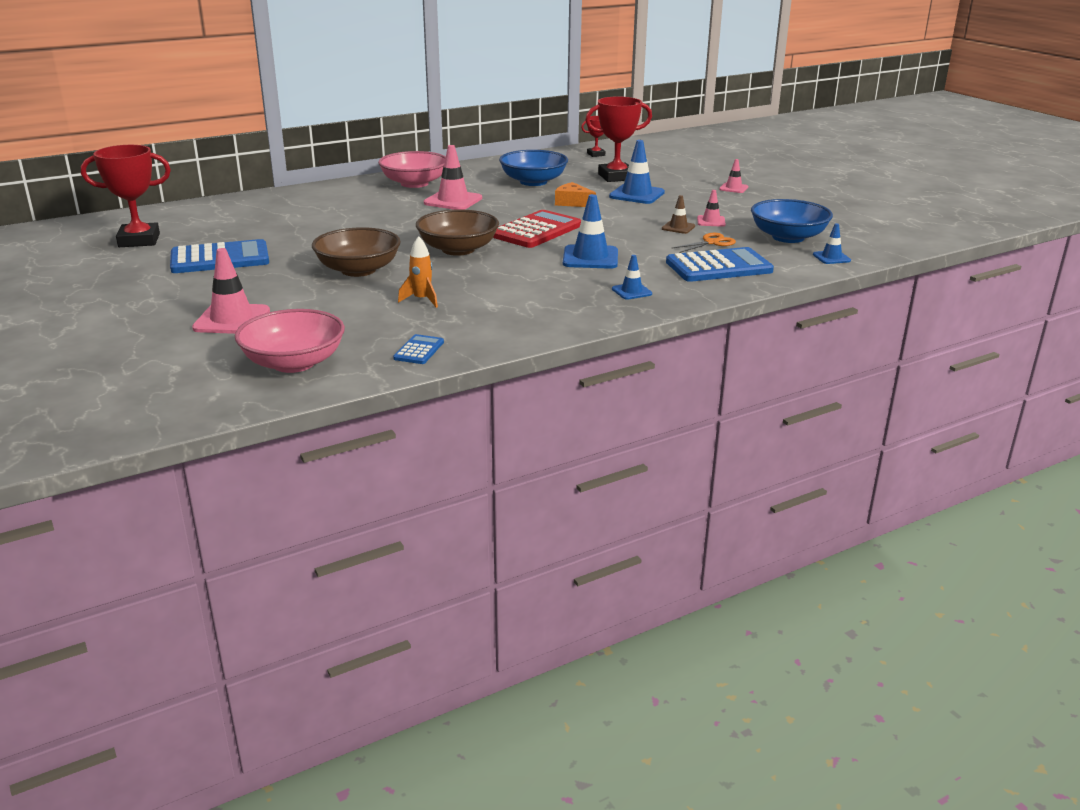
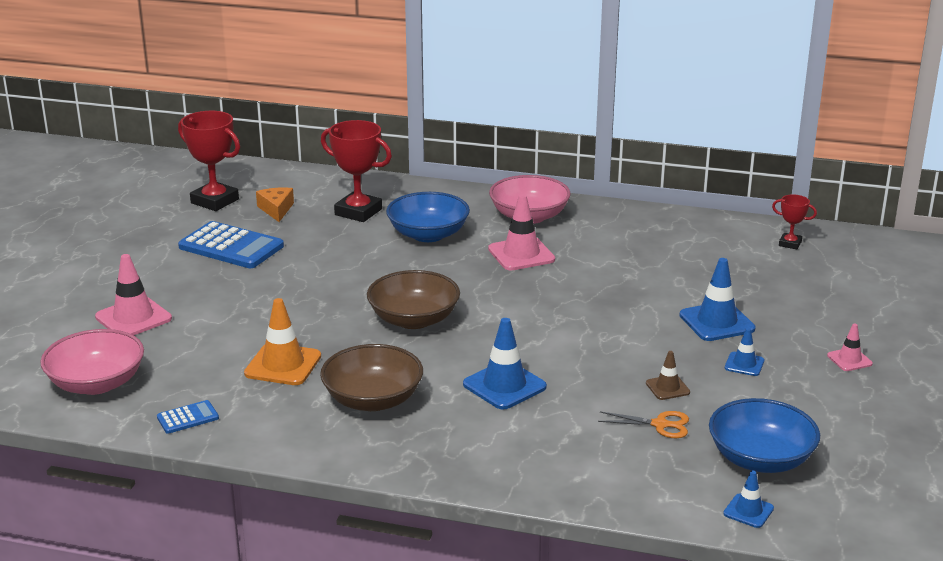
camera: 45 degrees right, 0 degrees up
brown bowl [312,227,401,277] -> brown bowl moved to [320,344,423,411]
orange rocket [398,236,438,308] -> orange traffic cone [244,298,321,385]
red calculator [493,210,581,248] -> none
blue bowl [499,150,568,186] -> blue bowl moved to [386,192,470,242]
orange cheese [555,182,596,207] -> orange cheese moved to [256,188,294,222]
red trophy [585,97,652,182] -> red trophy moved to [321,120,392,222]
blue traffic cone [612,255,652,300] -> blue traffic cone moved to [725,328,764,376]
blue calculator [666,247,774,282] -> none
pink traffic cone [697,190,726,227] -> none

